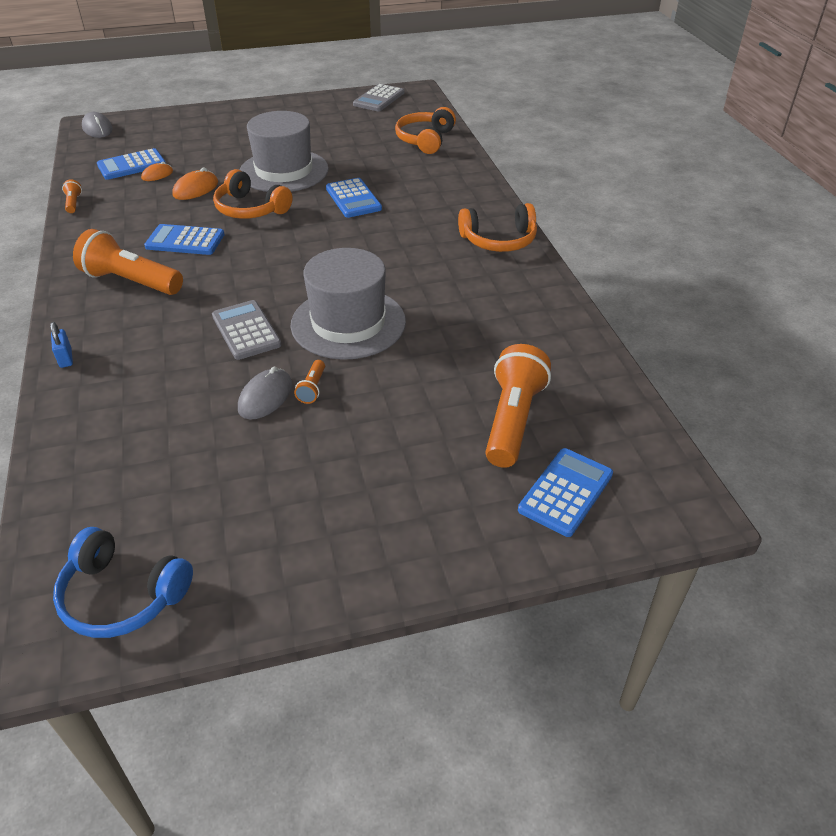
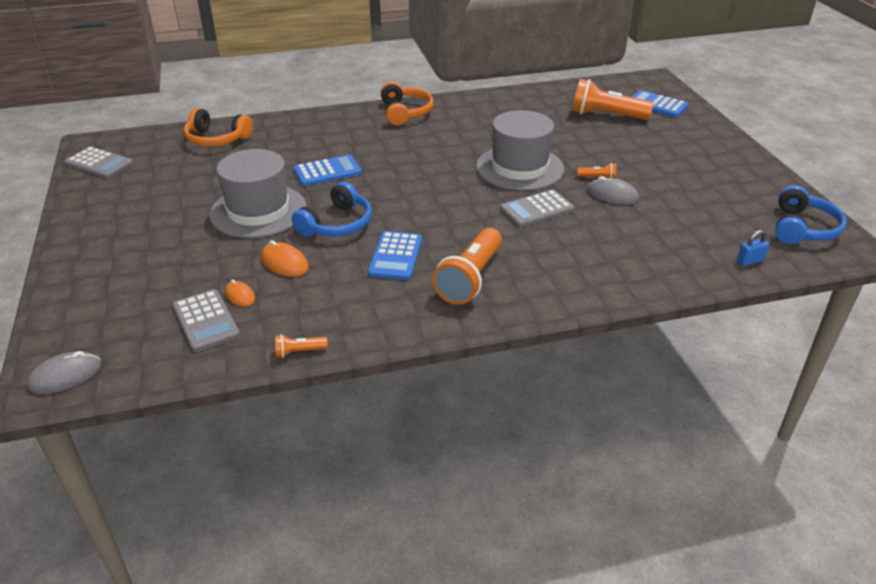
camera: 90 degrees left, 5 degrees down
blue padlock [50,322,73,368] -> blue padlock moved to [737,230,769,266]
blue calculator [97,148,166,180] -> grey calculator [173,289,240,352]
orange headphones [213,169,292,219] -> blue headphones [292,182,372,237]

